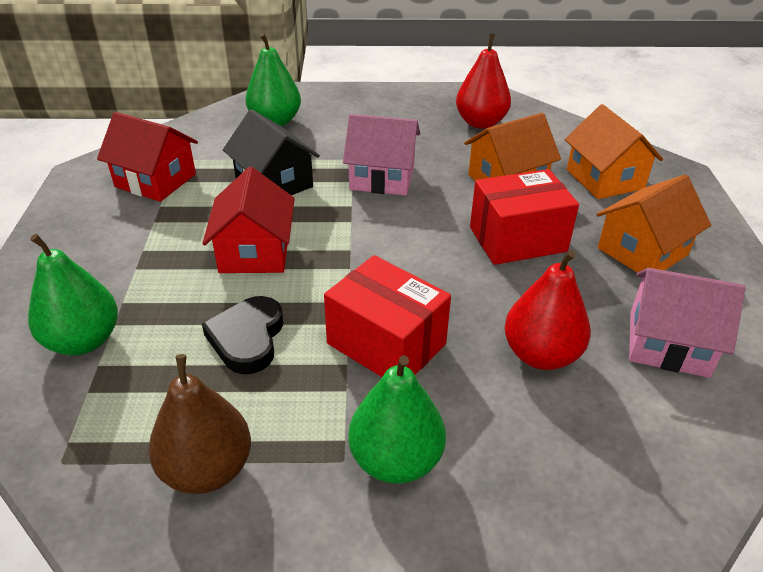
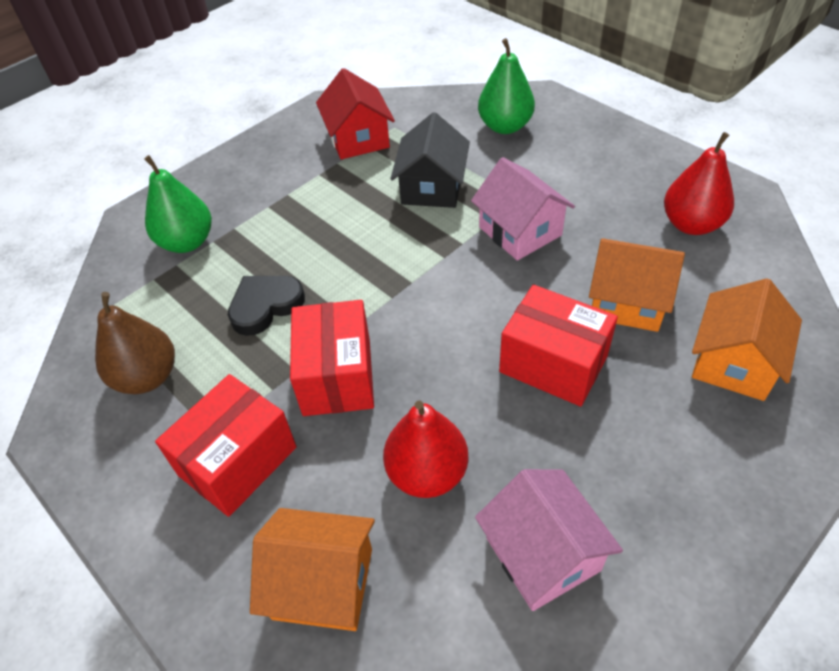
camera: 50 degrees right, 10 degrees up
red house [202,167,295,273] -> none
green pear [348,356,446,484] -> red box [155,374,297,517]
orange house [597,174,711,272] -> orange house moved to [250,508,375,631]

